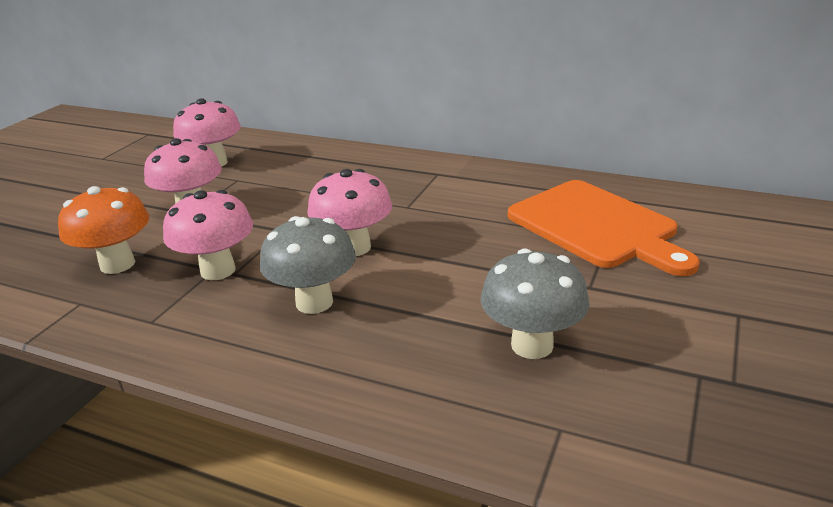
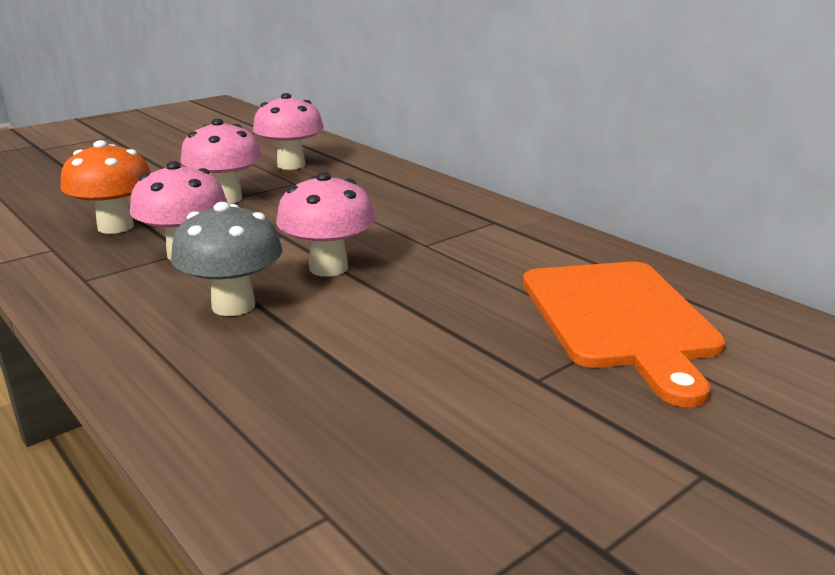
camera: 25 degrees right, 5 degrees down
grey mushroom [480,248,589,359] -> none

